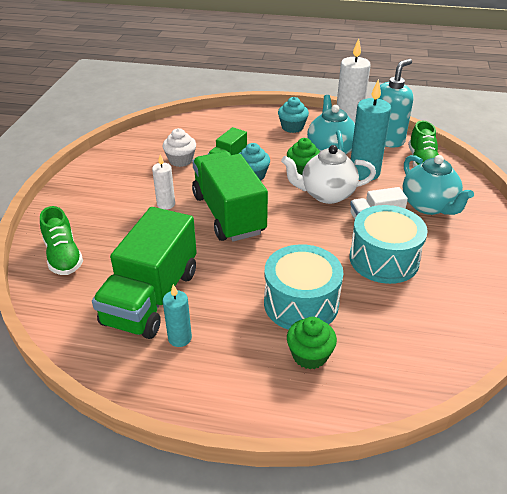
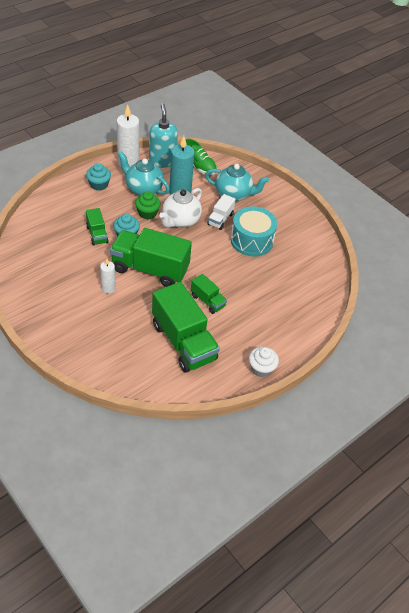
camera: 55 degrees left, 10 degrees up
green shoe [40,206,83,275] -> none
white cupcake [163,128,196,167] -> white cupcake moved to [249,347,279,377]
turquoise candle [163,284,192,347] -> none
turquoise drum [264,244,343,330] -> none
green cupcake [287,317,337,369] -> none
none -> green truck [191,274,227,314]

